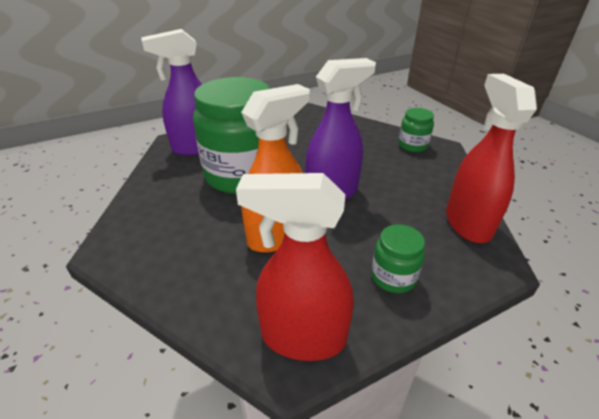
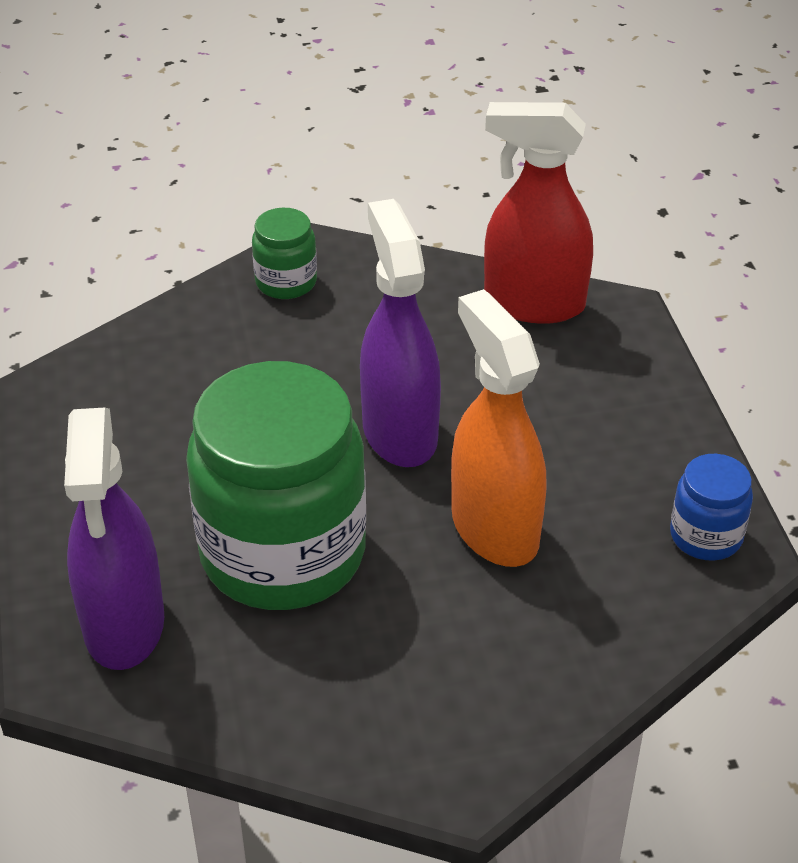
camera: 75 degrees left, 5 degrees up
red spray bottle [236,173,354,361] -> blue jar [670,454,753,561]
green jar [371,224,425,293] -> none

